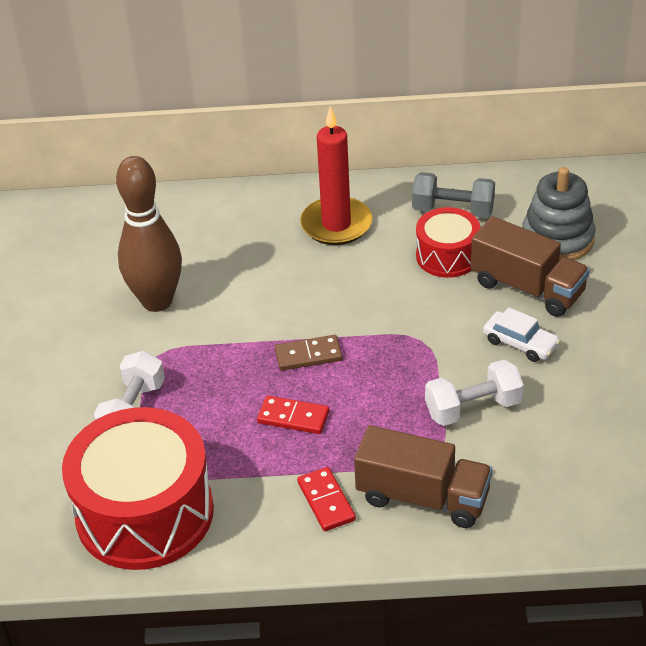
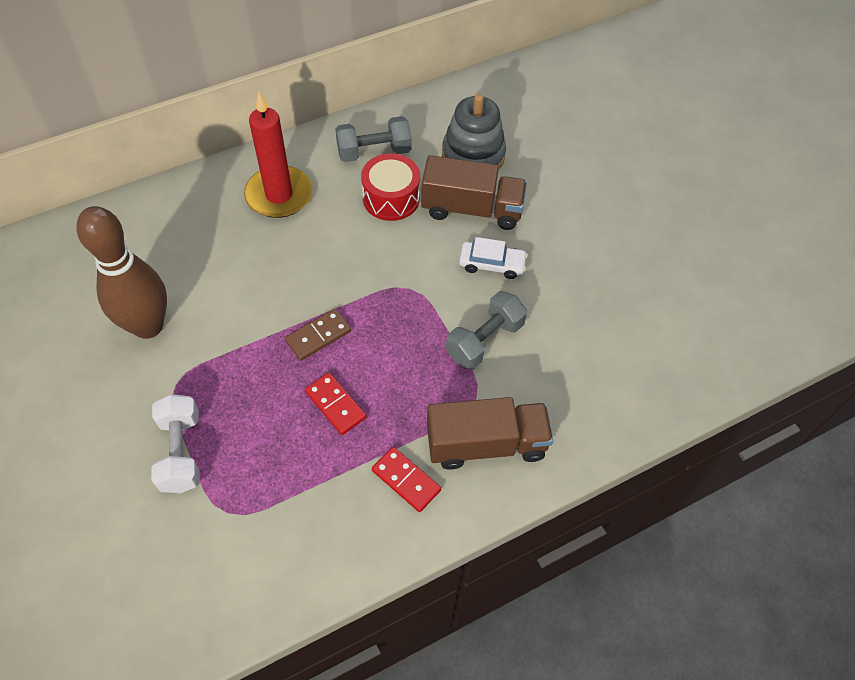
camera: 30 degrees left, 15 degrees up
red drum [62,407,214,570] -> none
red domino [257,396,329,434] -> red domino turned 60 degrees clockwise [305,373,366,435]
white dumbbell [425,360,524,426] -> grey dumbbell [446,291,527,369]

